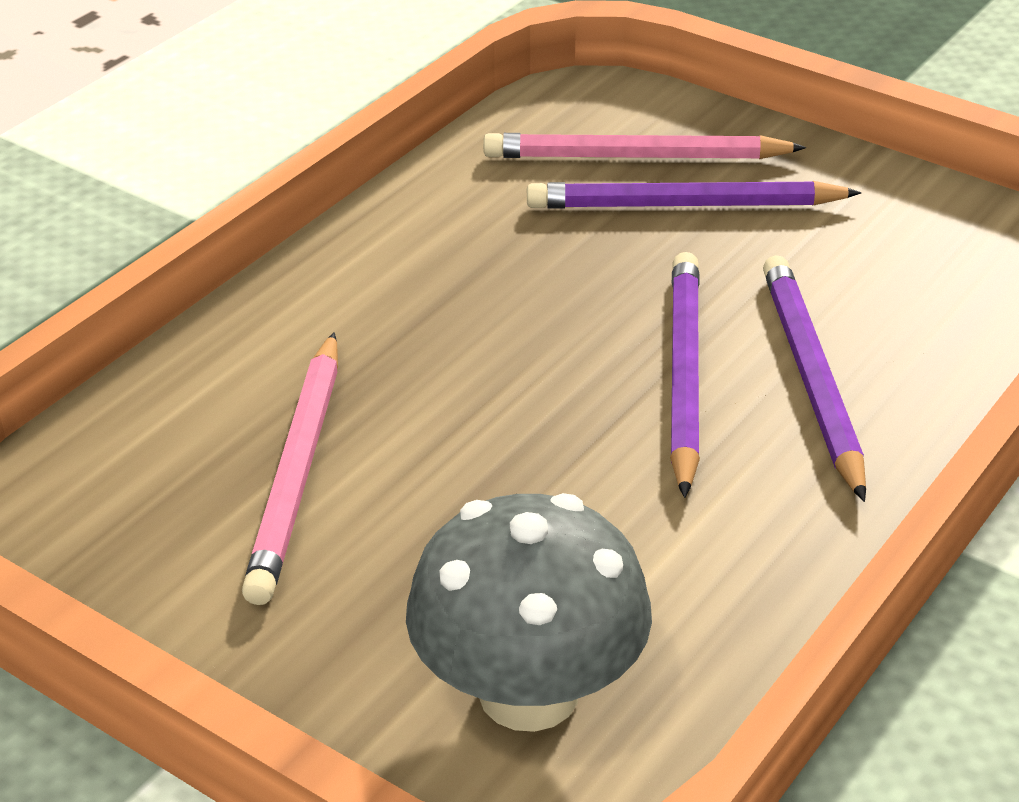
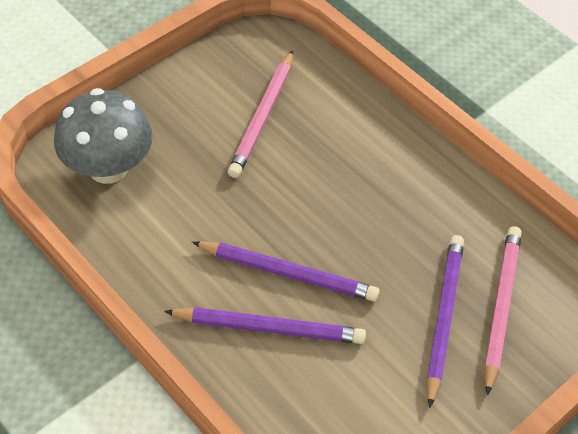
camera: 100 degrees right, 15 degrees up
pink pencil [242,332,338,605] -> pink pencil turned 90 degrees counterclockwise [228,50,293,178]

